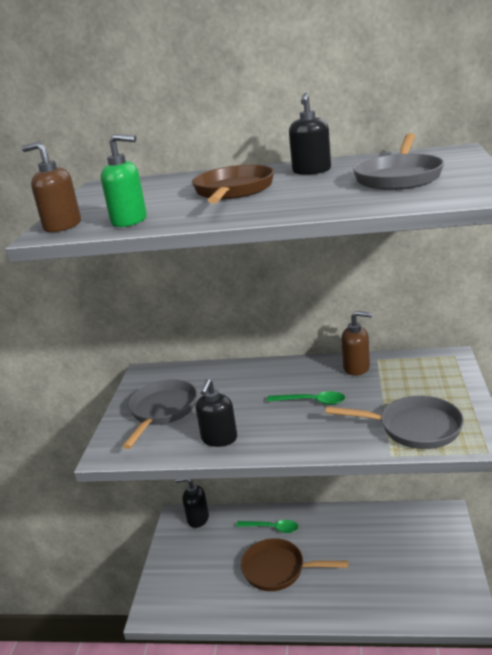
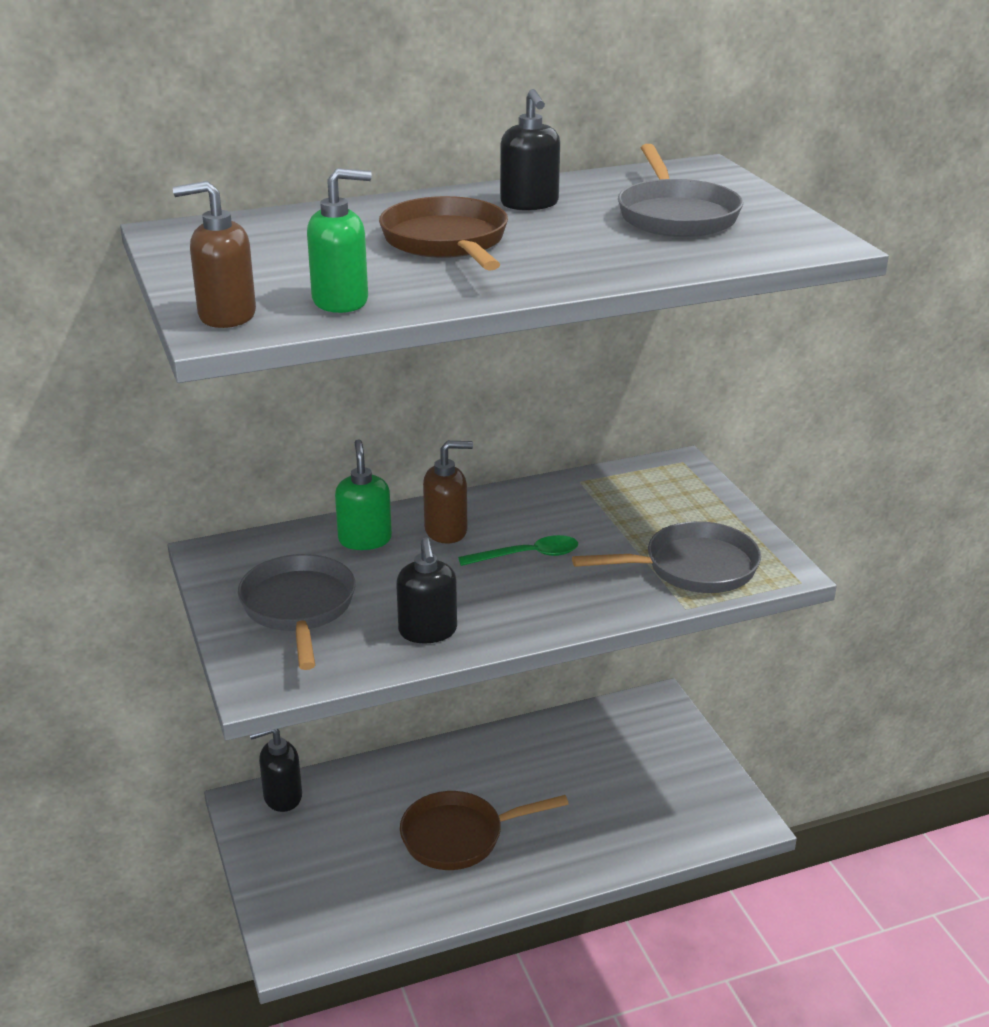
camera: 30 degrees left, 5 degrees up
green spoon [236,520,298,533] -> none
brown soap dispenser [341,311,372,376] -> brown soap dispenser moved to [423,441,473,544]
none -> green soap dispenser [335,439,392,550]

